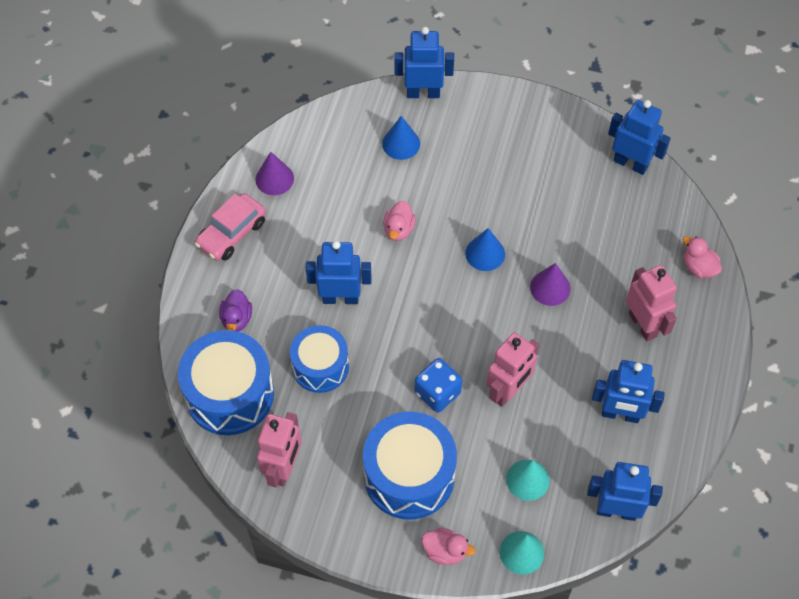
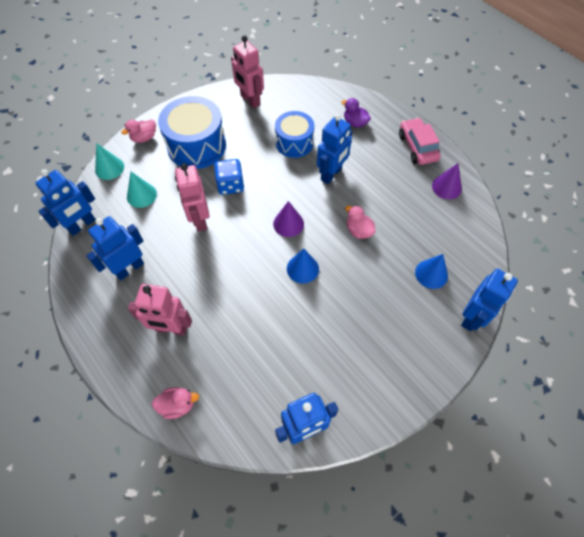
camera: 125 degrees right, 0 degrees up
blue drum [178,330,274,435] -> none
purple cone [530,263,571,306] -> purple cone moved to [273,201,304,237]

